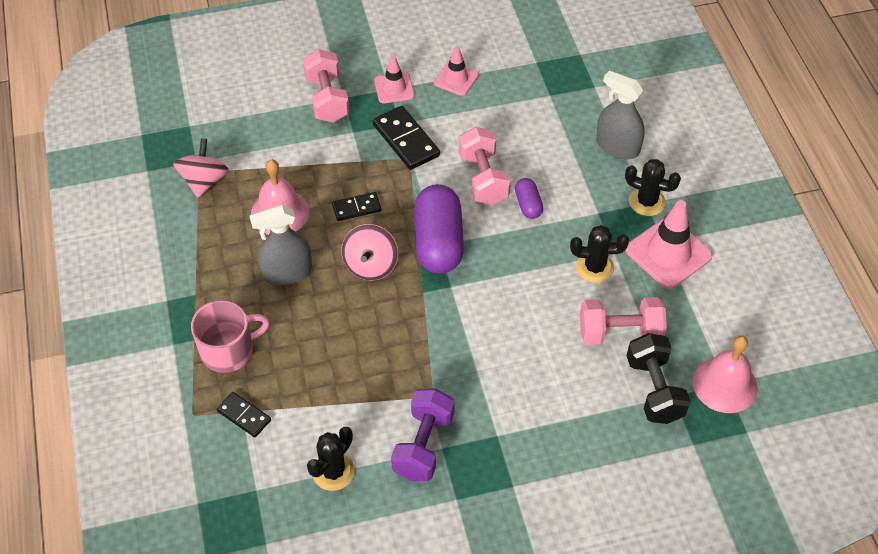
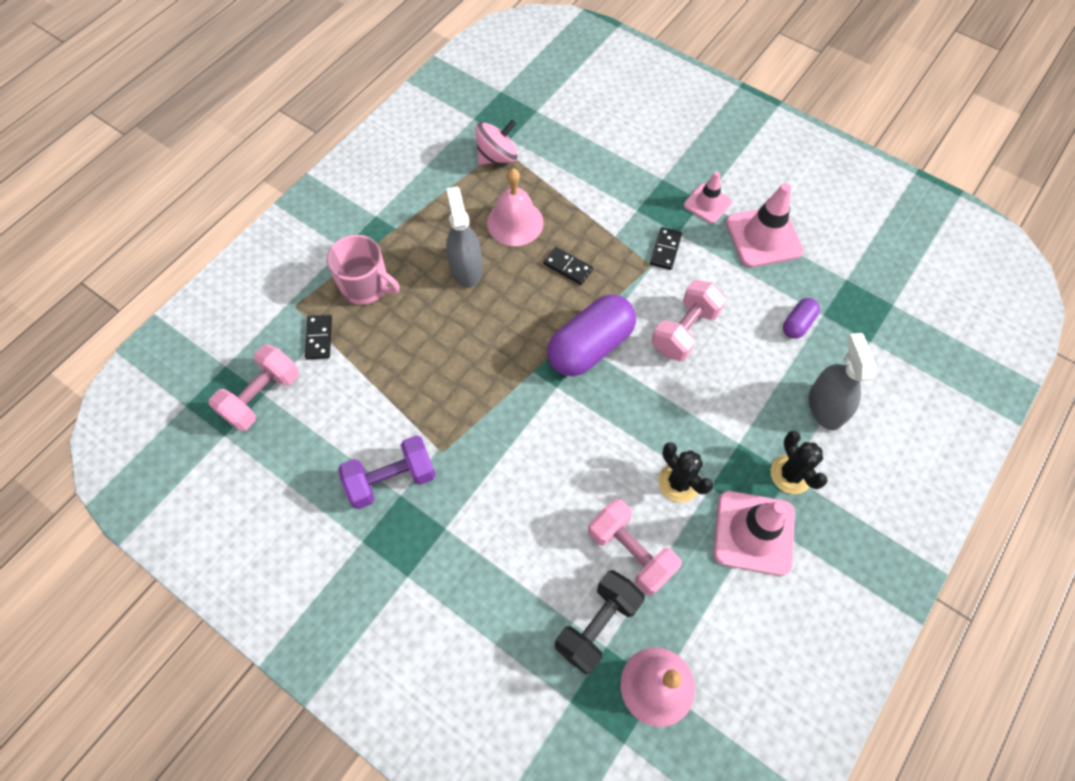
camera: 50 degrees right, 10 degrees up
grey spray bottle [250,205,312,285] -> grey spray bottle turned 45 degrees clockwise [446,187,483,288]
pink dumbbell [303,49,349,123] -> pink dumbbell moved to [209,344,299,431]
black cactus [307,427,355,491] -> none
pink spinning top [342,224,398,280] -> none
black domino [373,106,440,170] -> black domino [650,227,682,270], size x0.60
pink traffic cone [434,46,479,96] -> pink traffic cone [726,183,804,267], size x1.66
purple capsule [515,178,543,219] -> purple capsule moved to [783,298,820,339]

